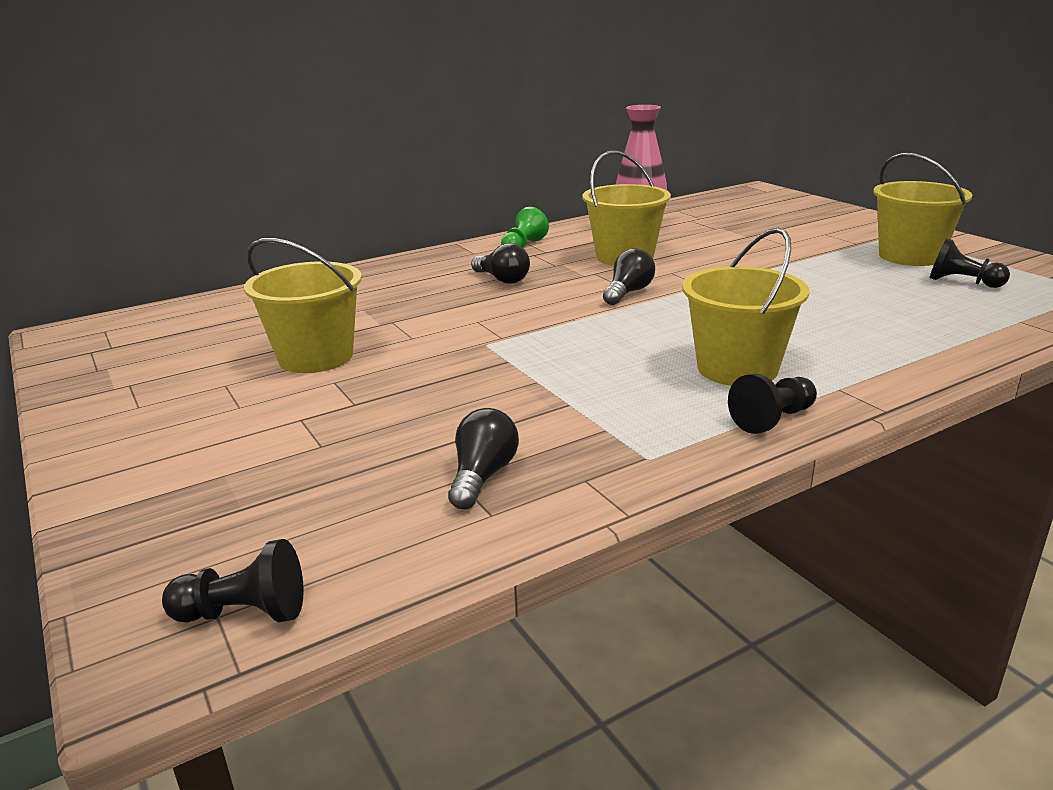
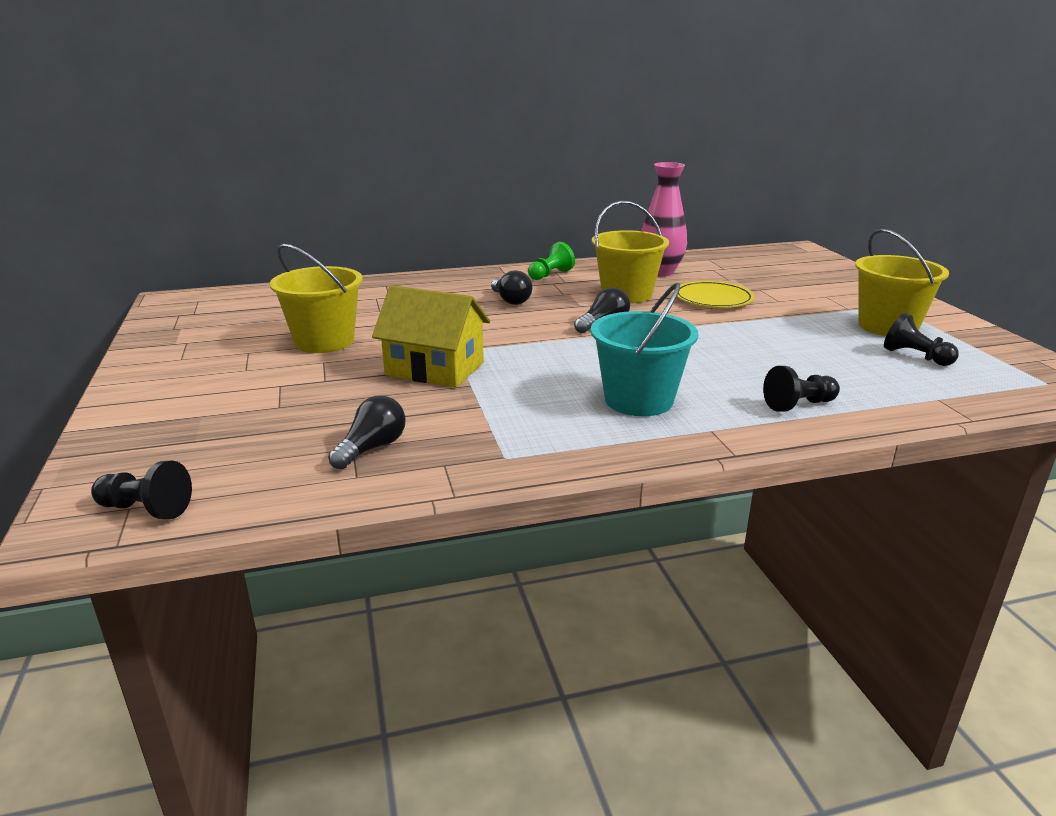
camera: 15 degrees right, 0 degrees up
yellow bucket [682,228,809,386] -> turquoise bucket [591,283,698,416]
black pawn [728,374,817,434] -> black pawn moved to [763,366,840,412]
none -> yellow house [372,285,490,388]
none -> yellow plate [677,281,754,308]

